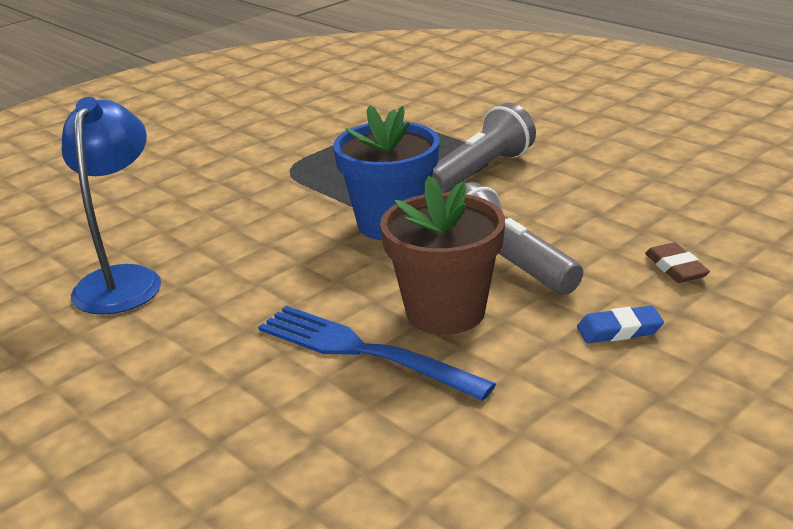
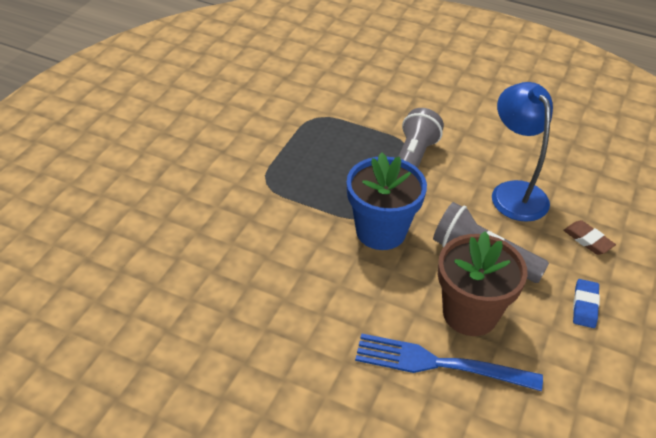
camera: 25 degrees left, 15 degrees up
blue lamp [61,97,161,315] -> blue lamp moved to [492,82,553,222]
blue eraser [577,306,664,343] -> blue eraser turned 45 degrees counterclockwise [573,279,600,328]

